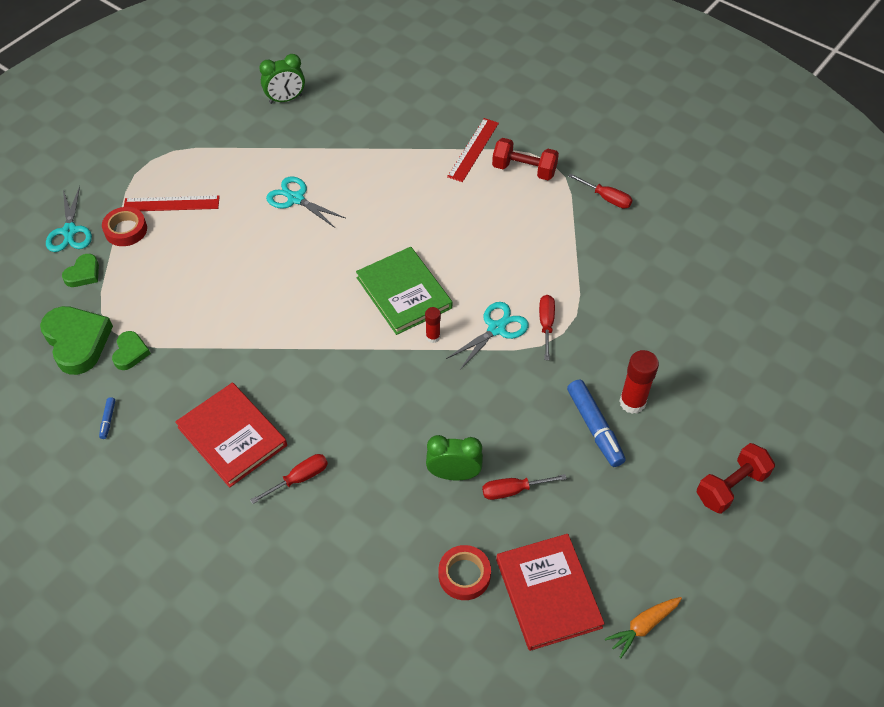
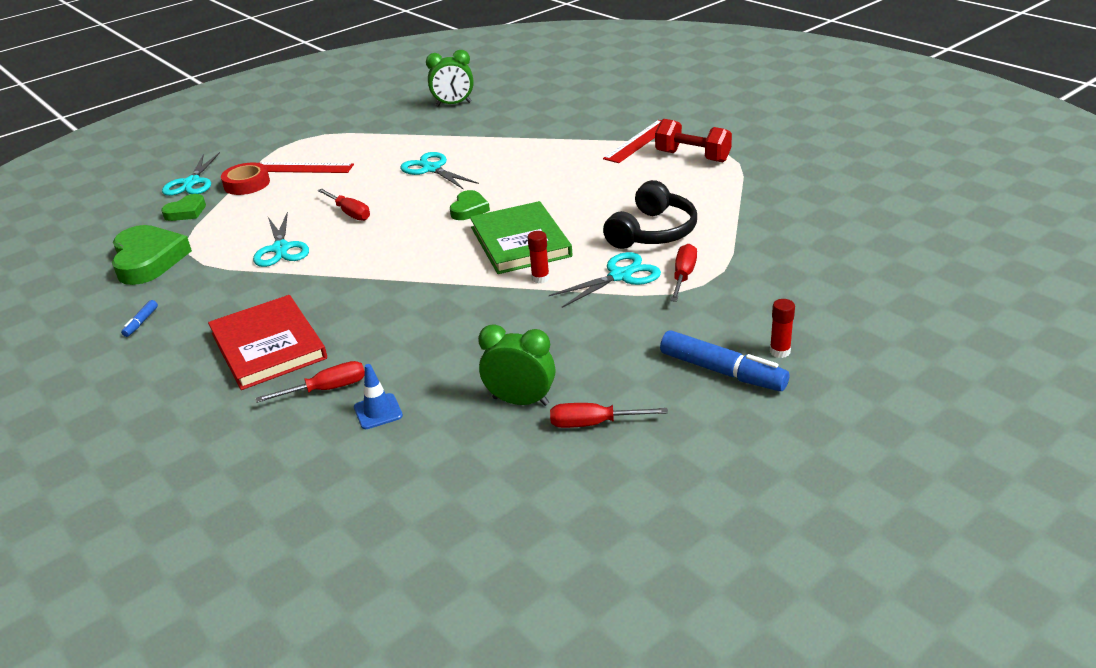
camera: 15 degrees right, 20 degrees down
green heart [112,331,151,370] -> green heart moved to [450,190,490,220]
red tape [439,545,491,600] -> none
red book [496,534,605,651] -> none
blue marker [567,380,626,467] -> blue marker turned 45 degrees counterclockwise [660,330,789,391]
red screwdriver [568,173,632,209] -> red screwdriver moved to [318,189,370,221]
orange carrot [605,597,682,658] -> none
red glue stick [619,350,659,414] -> red glue stick [770,299,795,358], size x0.57
red dumbbell [697,443,775,514] -> none
none -> turquoise scissors [253,212,309,267]
none -> blue traffic cone [354,364,403,429]
none -> black headphones [603,180,697,249]

